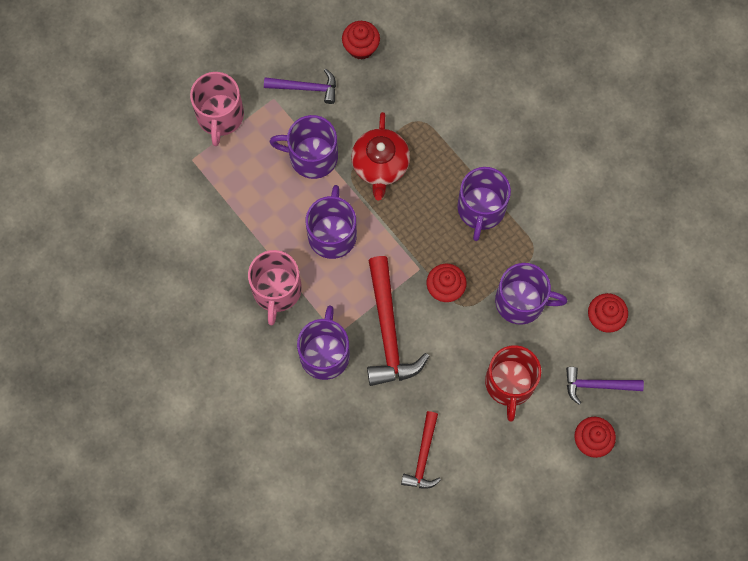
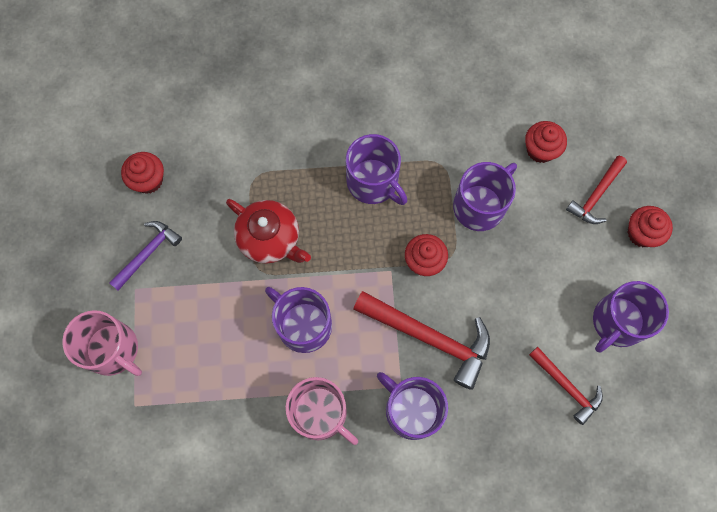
camera: 55 degrees left, 0 degrees up
purple mug [270,115,338,179] -> purple mug moved to [593,281,669,352]
red mug [485,345,541,422] -> none
purple hammer [566,367,644,405] -> red hammer [566,156,627,224]

